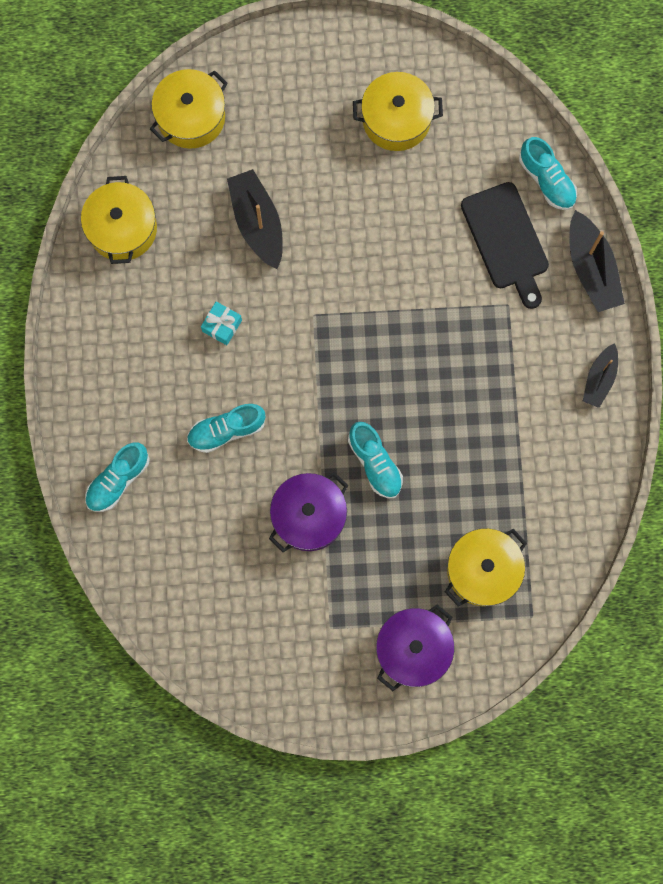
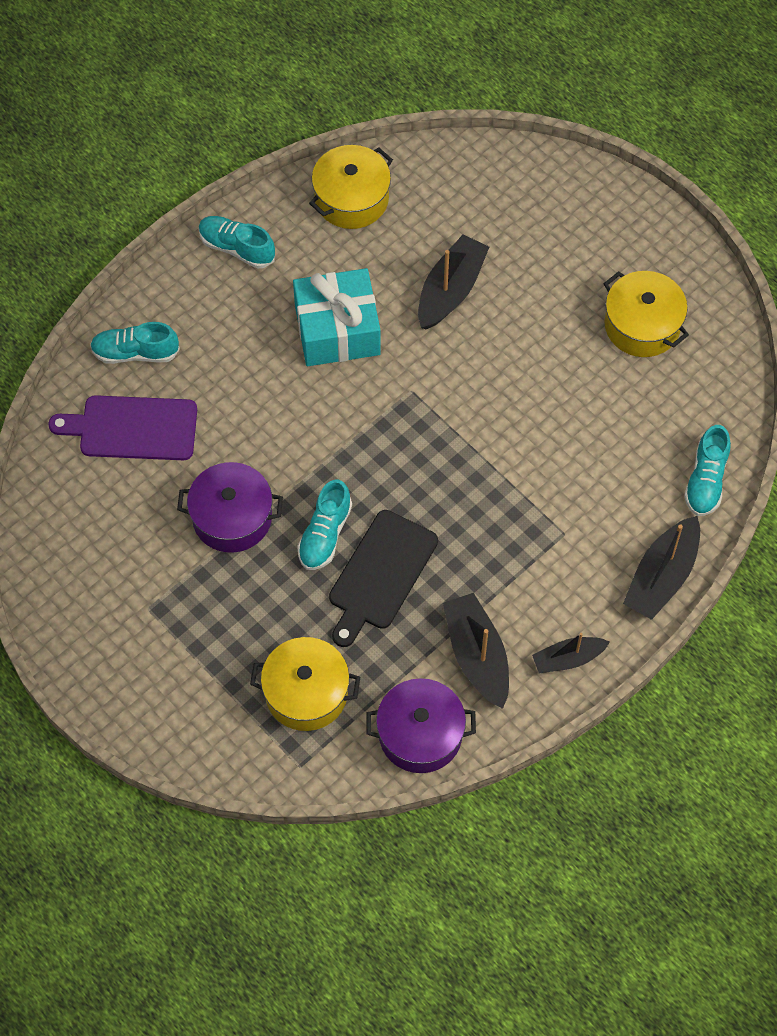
camera: 50 degrees right, 15 degrees down
yellow pot [150,69,228,149] -> none
turquoise shoe [187,404,266,453] -> turquoise shoe moved to [199,216,275,269]
turquoise gift [201,302,242,345] -> turquoise gift [293,268,381,366], size x2.28
purple pot [376,605,454,691] -> purple pot moved to [366,678,476,773]
black cutting board [461,182,549,309] -> black cutting board moved to [329,510,438,647]
none -> purple cutting board [48,395,197,460]
none -> black boat [443,593,509,709]

